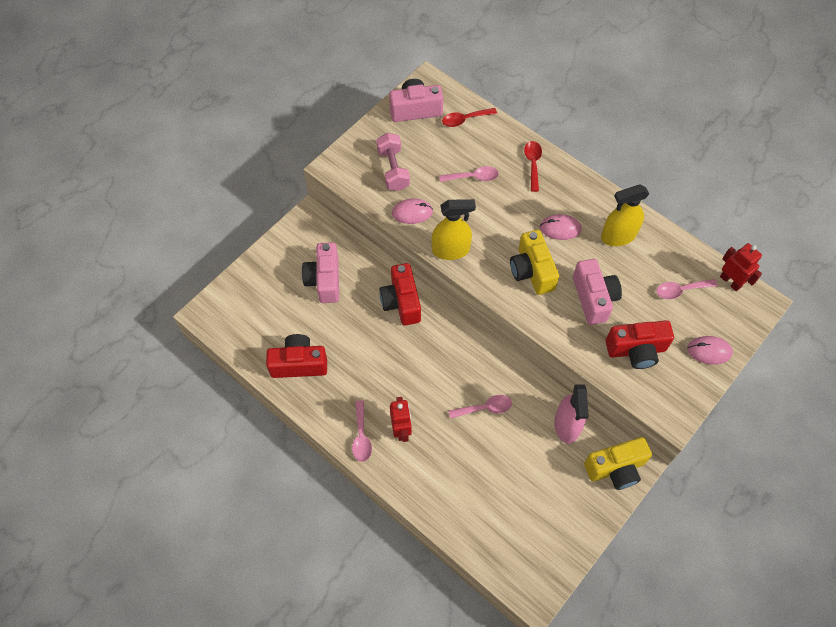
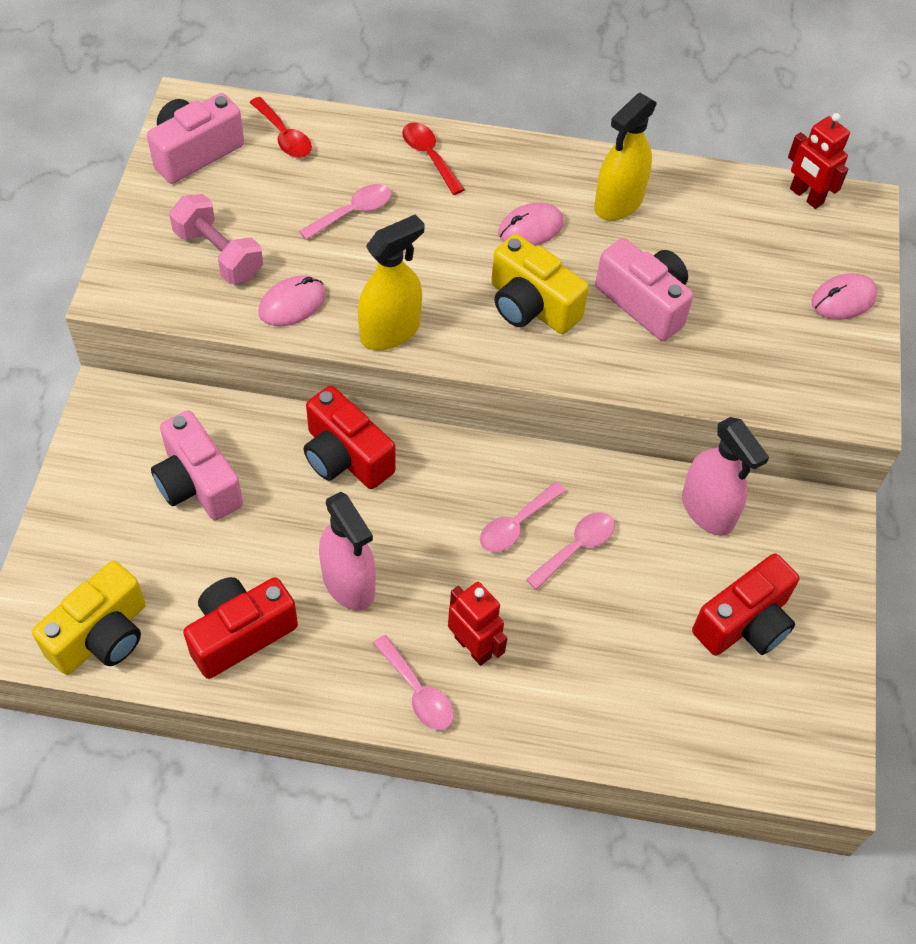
camera: 35 degrees left, 5 degrees down
red spoon [442,108,497,127] -> red spoon turned 75 degrees counterclockwise [249,97,312,158]
yellow camera [584,437,652,490] -> yellow camera moved to [32,561,146,675]
red camera [606,320,674,369] -> red camera moved to [692,553,799,656]
pink spoon [657,279,718,299] -> pink spoon moved to [480,482,566,552]
red robot [720,243,762,291] -> red robot turned 150 degrees counterclockwise [788,113,850,209]
none -> pink spray bottle [319,492,376,611]

